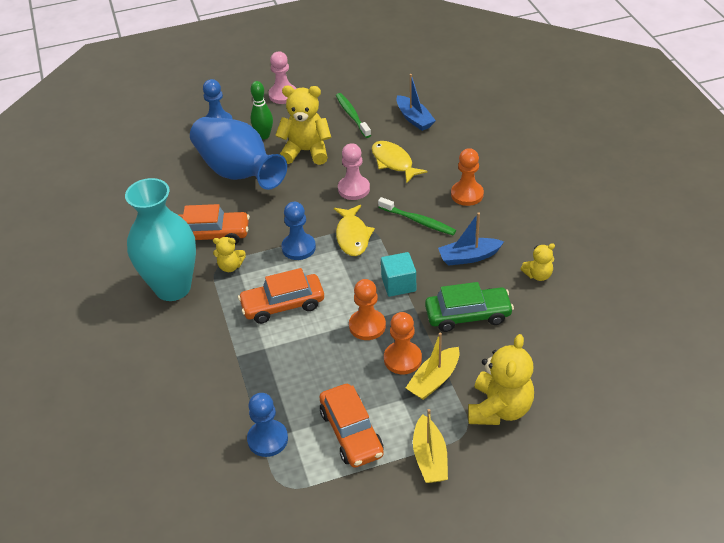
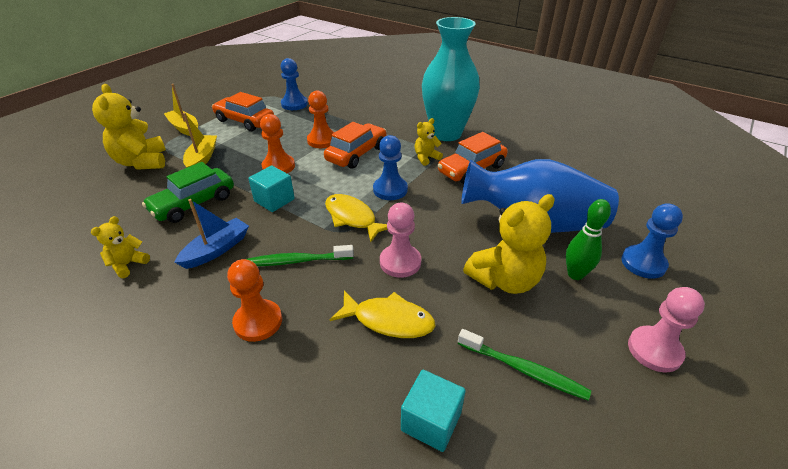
camera: 140 degrees right, 5 degrees down
orange pawn [384,312,422,374] -> orange pawn moved to [307,91,335,148]
blue boat [396,74,436,131] -> turquoise cube [401,370,466,452]

